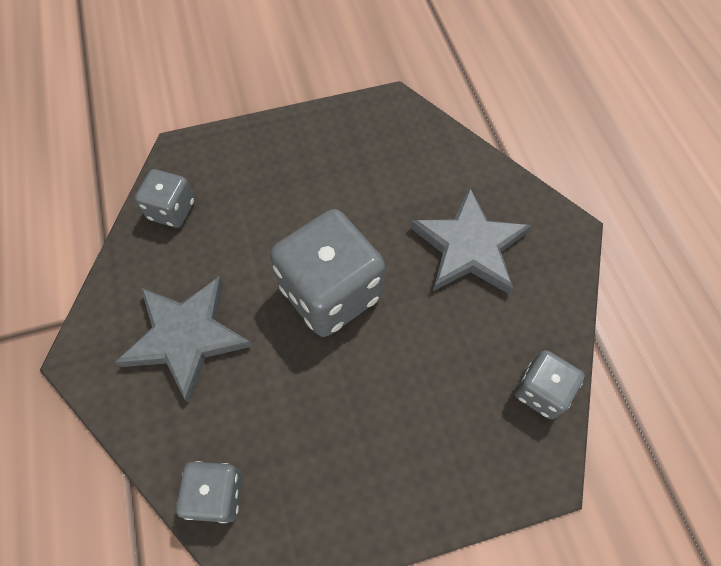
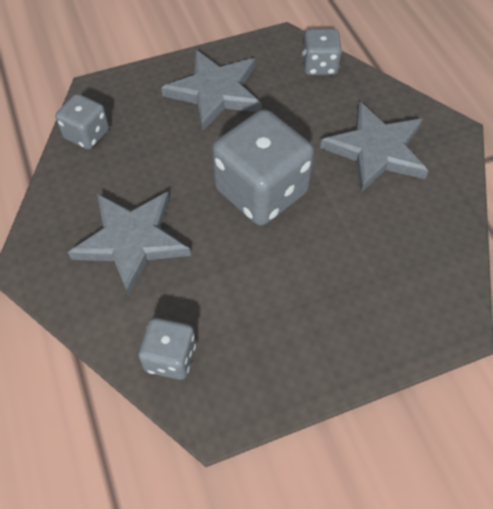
camera: 175 degrees right, 5 degrees down
grey dice [135,169,195,228] -> grey dice moved to [138,318,196,380]
none -> grey star [161,50,262,132]

